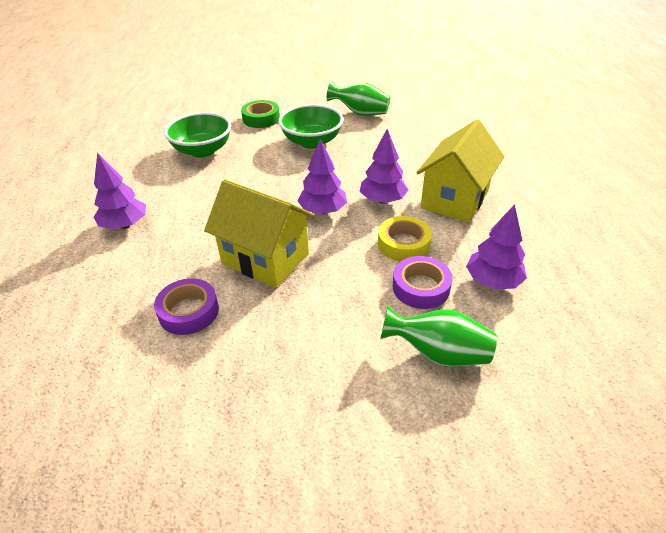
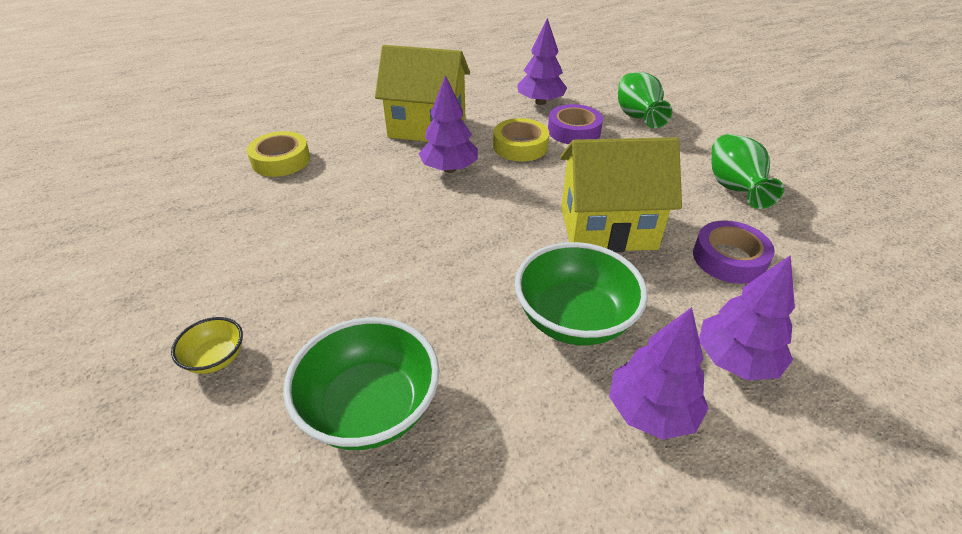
camera: 110 degrees left, 0 degrees up
yellow house [204,180,315,288] -> yellow house turned 75 degrees clockwise [560,137,682,252]
green tape [241,100,280,128] -> yellow bowl [171,317,243,374]
green bowl [278,104,344,149] -> green bowl moved to [515,242,648,346]
purple tree [297,139,347,214] -> purple tree moved to [699,255,795,380]
green vase [326,81,390,116] -> green vase moved to [711,134,784,209]
none -> yellow tape [247,131,310,177]

